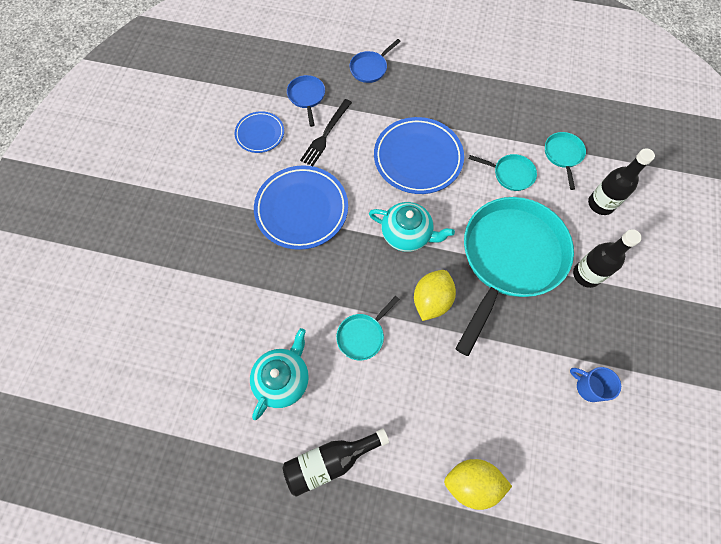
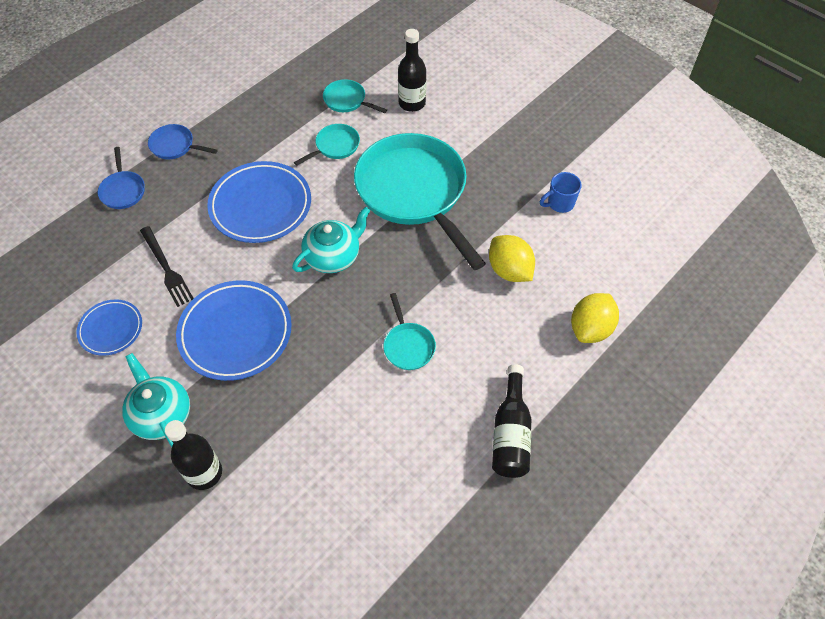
camera: 60 degrees left, 10 degrees down
turquoise teapot [250,328,309,420] -> turquoise teapot moved to [122,353,190,447]
blue pan [287,75,325,127] -> blue pan moved to [148,124,218,160]
yellow lemon [414,270,456,321] -> yellow lemon moved to [489,235,535,282]
black bottle [573,229,642,288] -> black bottle moved to [165,420,222,490]

